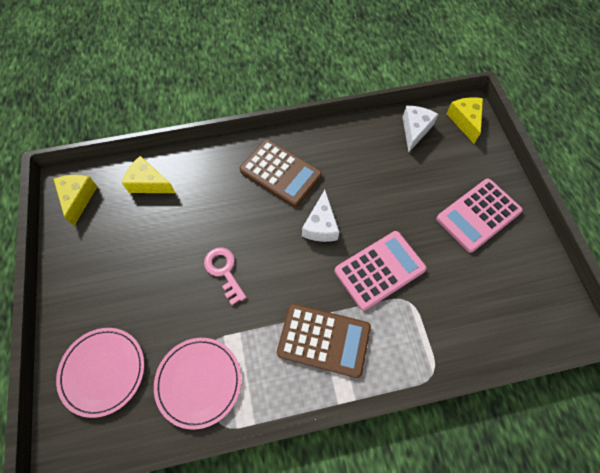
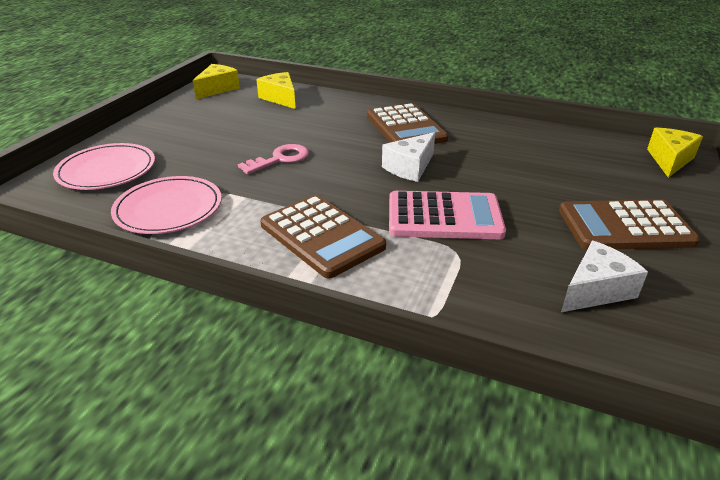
camera: 35 degrees right, 30 degrees down
pink key [204,248,246,305] -> pink key turned 45 degrees clockwise [238,144,309,174]
white cheese [403,106,438,152] -> white cheese moved to [561,241,648,312]
pink calculator [436,179,523,253] -> brown calculator [559,199,700,250]

